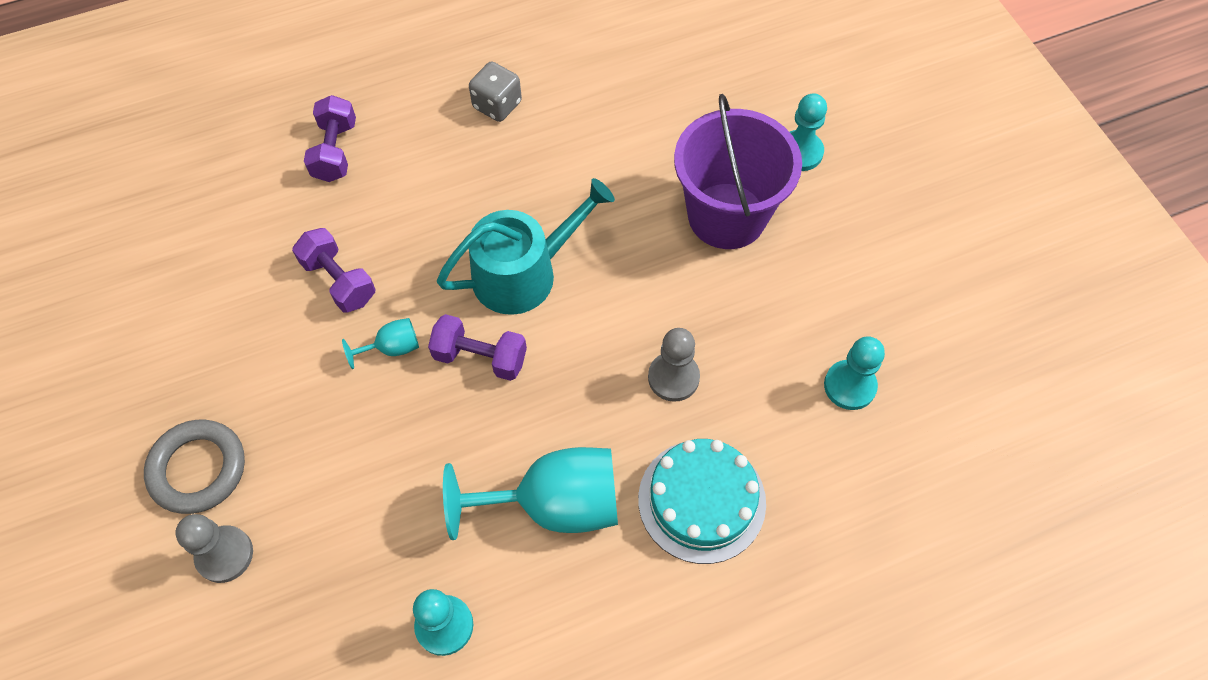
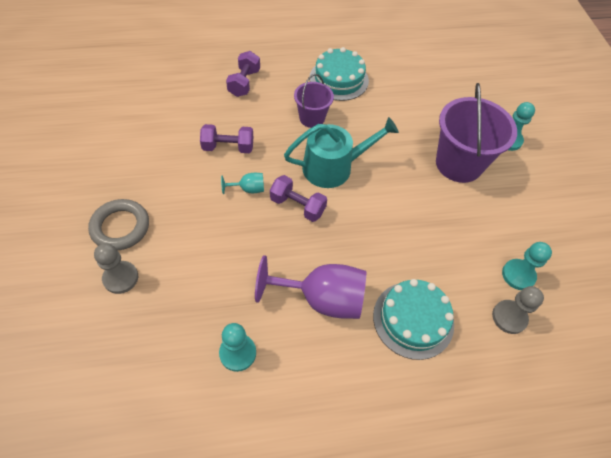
camera: 10 degrees right, 5 degrees down
purple dumbbell [292,228,375,313] -> purple dumbbell turned 60 degrees counterclockwise [200,124,253,153]
turquoise goblet [443,447,618,540] -> purple goblet [255,255,366,319]
grey dice [469,62,522,122] -> turquoise cake [310,47,369,101]
grey pawn [648,328,700,402] -> grey pawn moved to [492,286,544,334]
none -> purple bucket [294,74,334,128]

